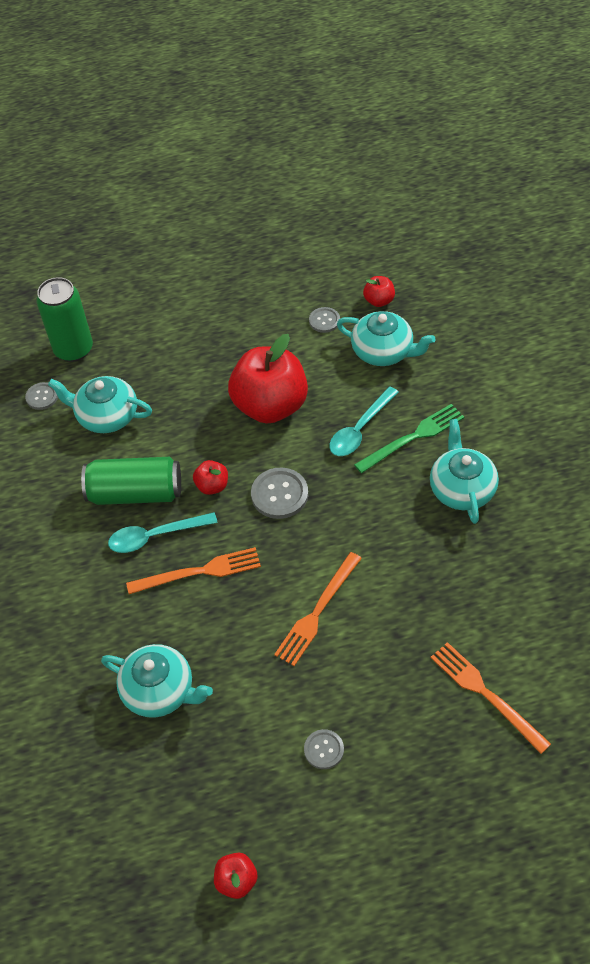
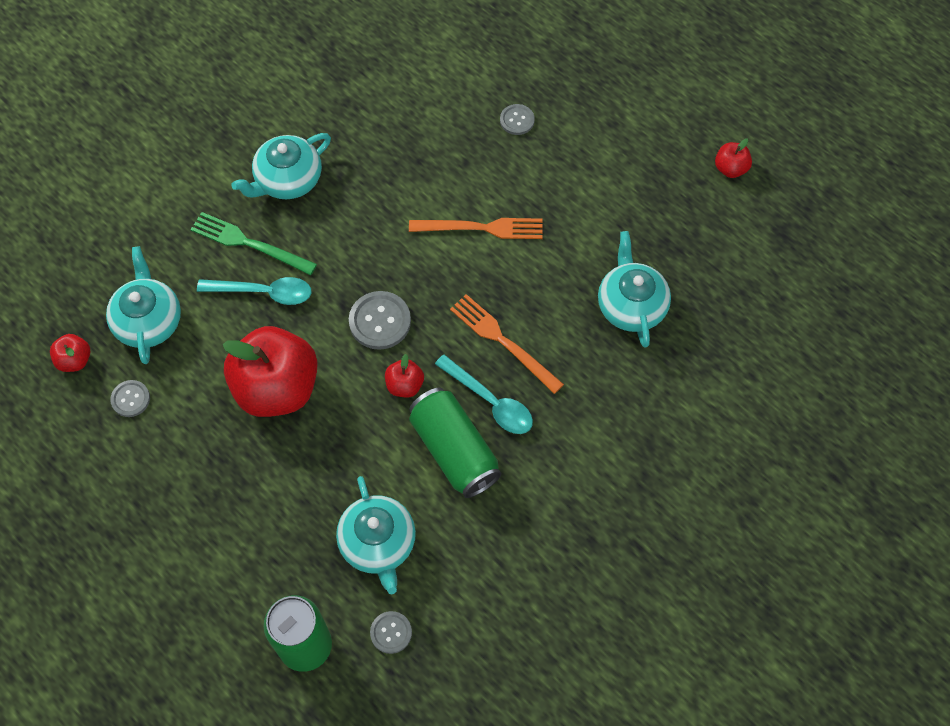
camera: 125 degrees left, 10 degrees up
grey button [304,729,344,769] -> grey button moved to [500,104,535,135]
orange fork [431,642,551,754] -> none

